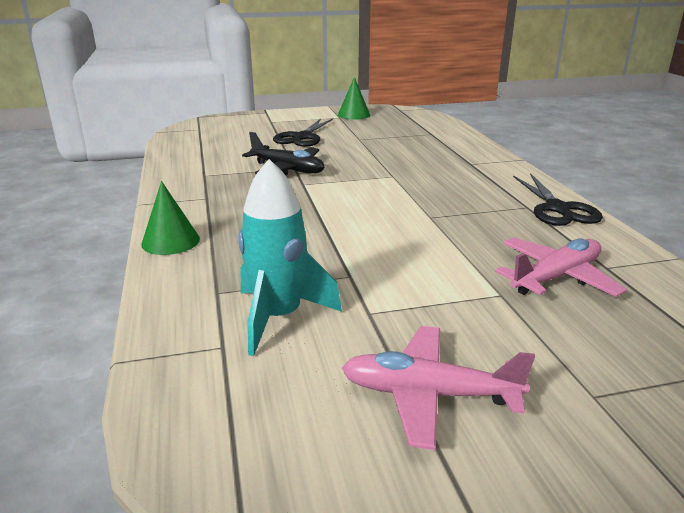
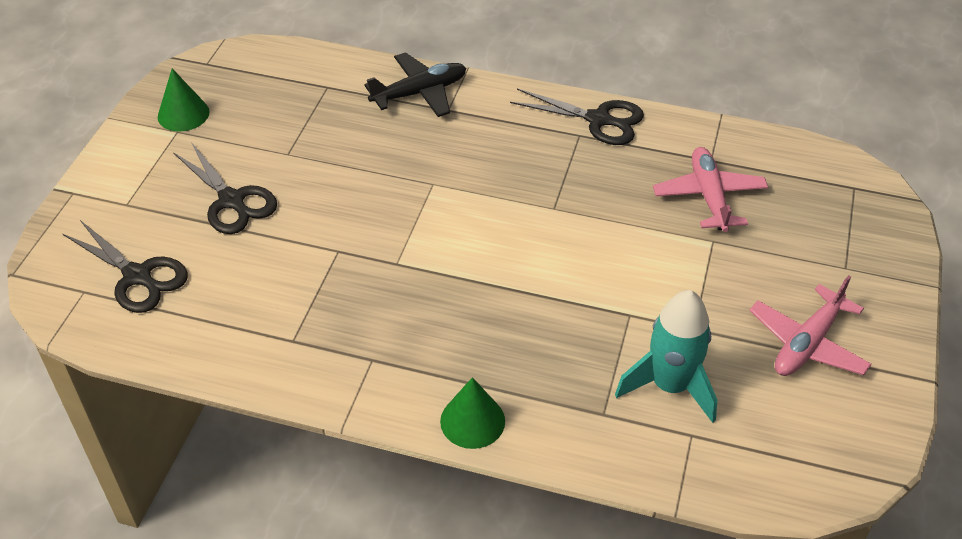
camera: 60 degrees left, 20 degrees up
black plane [242,132,324,176] -> black plane moved to [364,52,466,117]
none -> black scissors [63,220,188,313]

